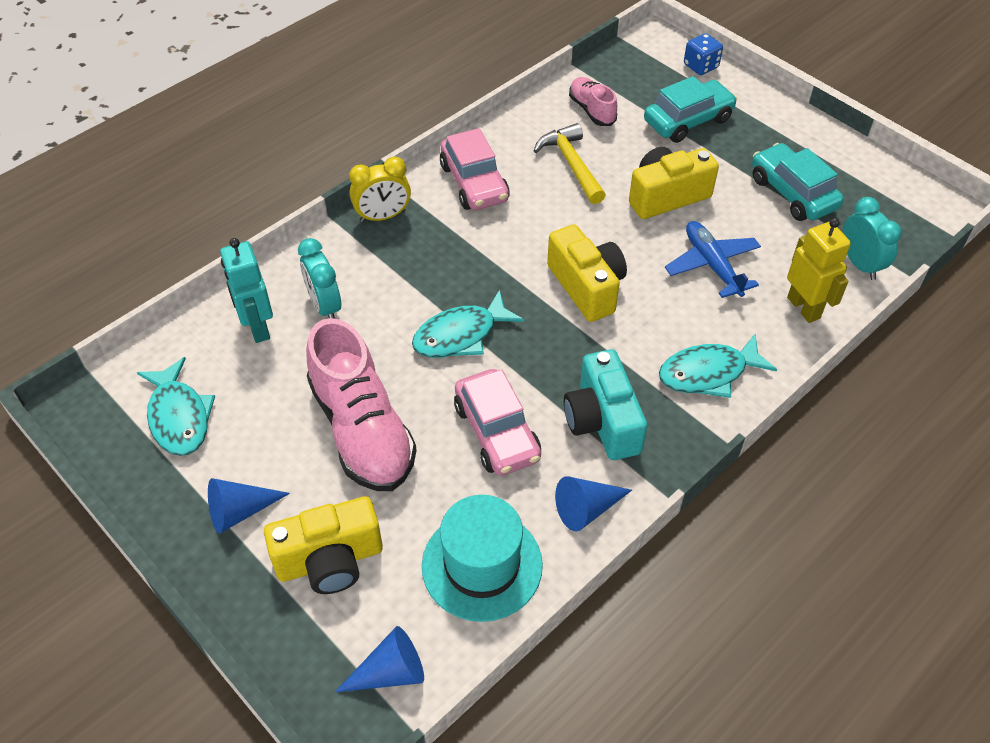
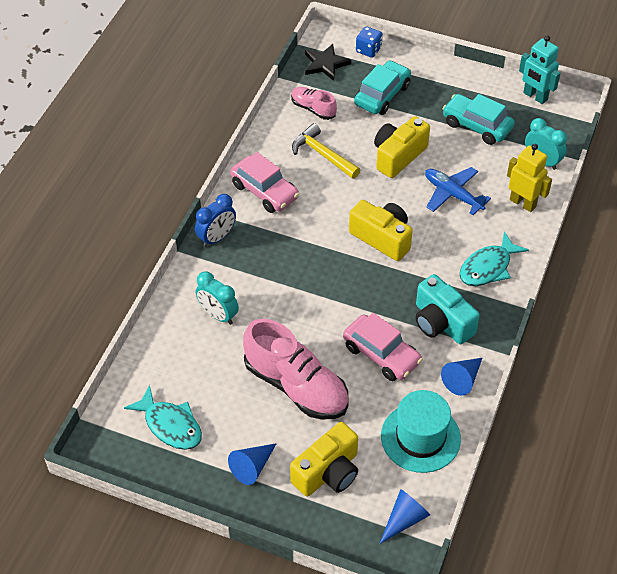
camera: 25 degrees left, 0 degrees up
turquoise robot [220,238,273,343] -> turquoise robot moved to [519,35,560,104]
yellow clock [349,156,411,222] -> blue clock [195,194,236,247]
turquoise fish [412,290,524,358] -> none
none -> black star [305,44,351,81]

